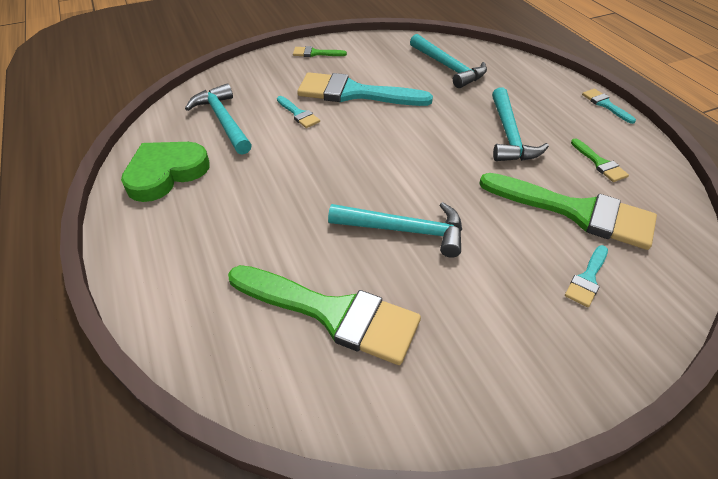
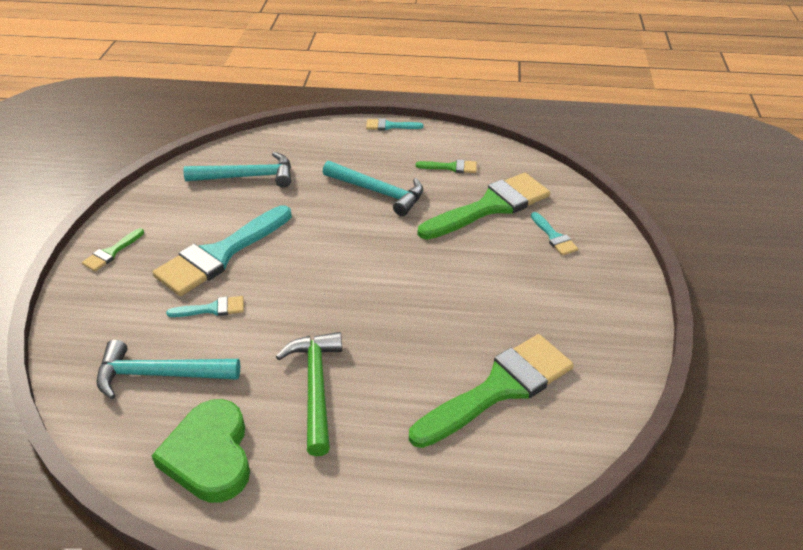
camera: 60 degrees left, 5 degrees down
turquoise hammer [328,202,462,258] -> none
none -> green hammer [276,332,342,456]

